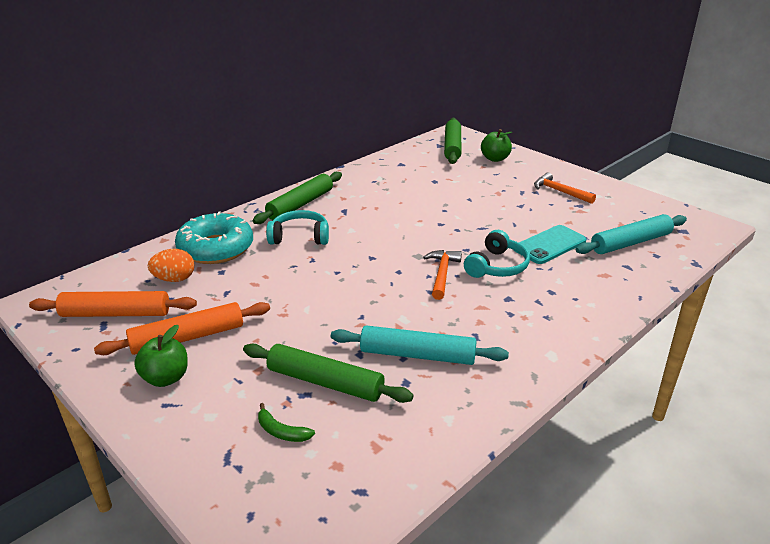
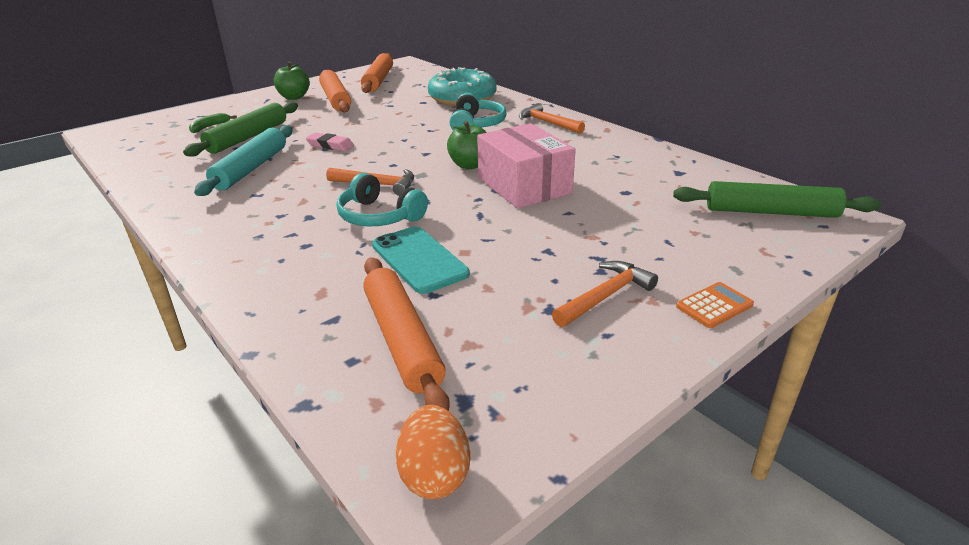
camera: 95 degrees right, 0 degrees up
orange egg [148,249,194,282] -> orange egg moved to [396,405,470,499]
green rolling pin [253,172,342,224] -> orange hammer [519,103,585,134]
green apple [481,129,512,162] -> green apple moved to [447,121,487,169]
turquoise rolling pin [575,214,687,254] -> orange rolling pin [363,257,450,411]
none -> pink eraser [306,133,354,151]
none -> pink box [477,123,576,208]
none -> orange calculator [676,282,754,328]

